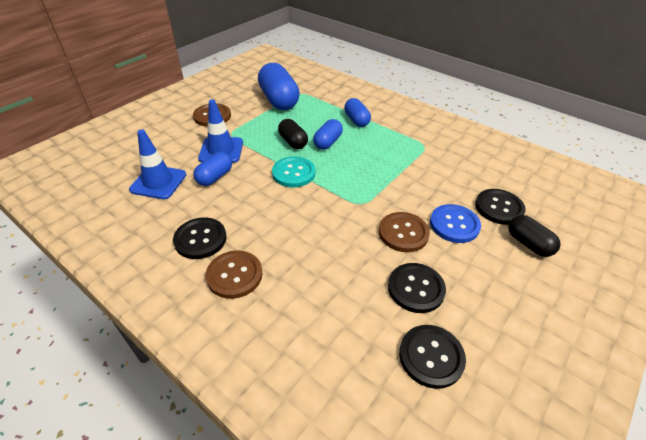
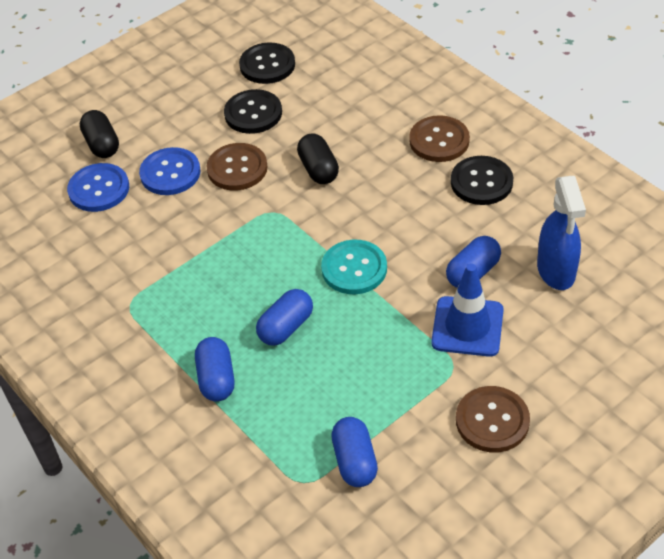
camera: 165 degrees left, 5 degrees up
blue traffic cone [129,129,186,199] -> blue spray bottle [537,176,586,290]
blue capsule [258,63,300,110] -> blue capsule [331,417,378,487], size x0.57
black capsule [278,119,308,149] -> black capsule moved to [297,133,339,184]
black button [475,189,526,225] -> blue button [67,163,129,212]

